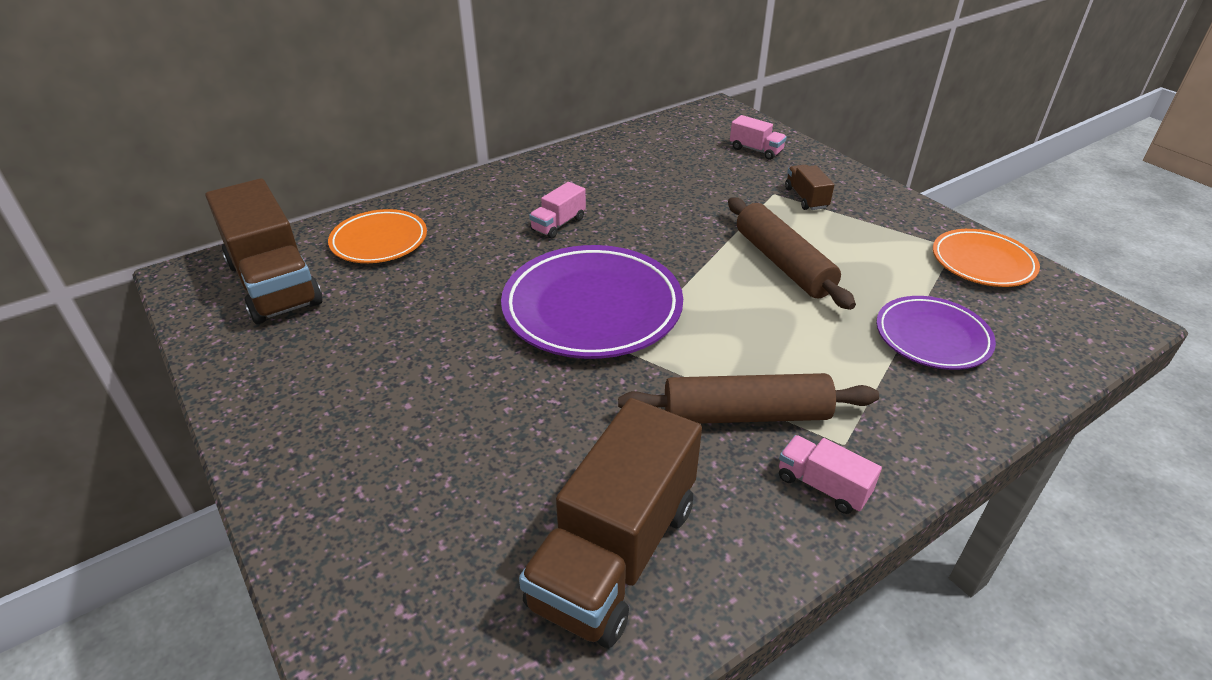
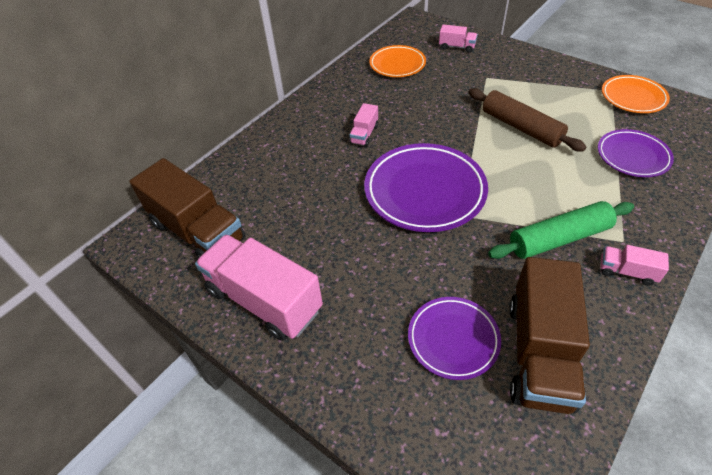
camera: 15 degrees left, 10 degrees up
orange plate [328,209,427,263] -> orange plate moved to [369,45,426,77]
brown rolling pin [618,373,879,424] -> green rolling pin [488,201,634,259]
brown truck [785,165,834,210] -> none
none -> pink truck [195,234,323,341]
none -> purple plate [408,297,501,380]

